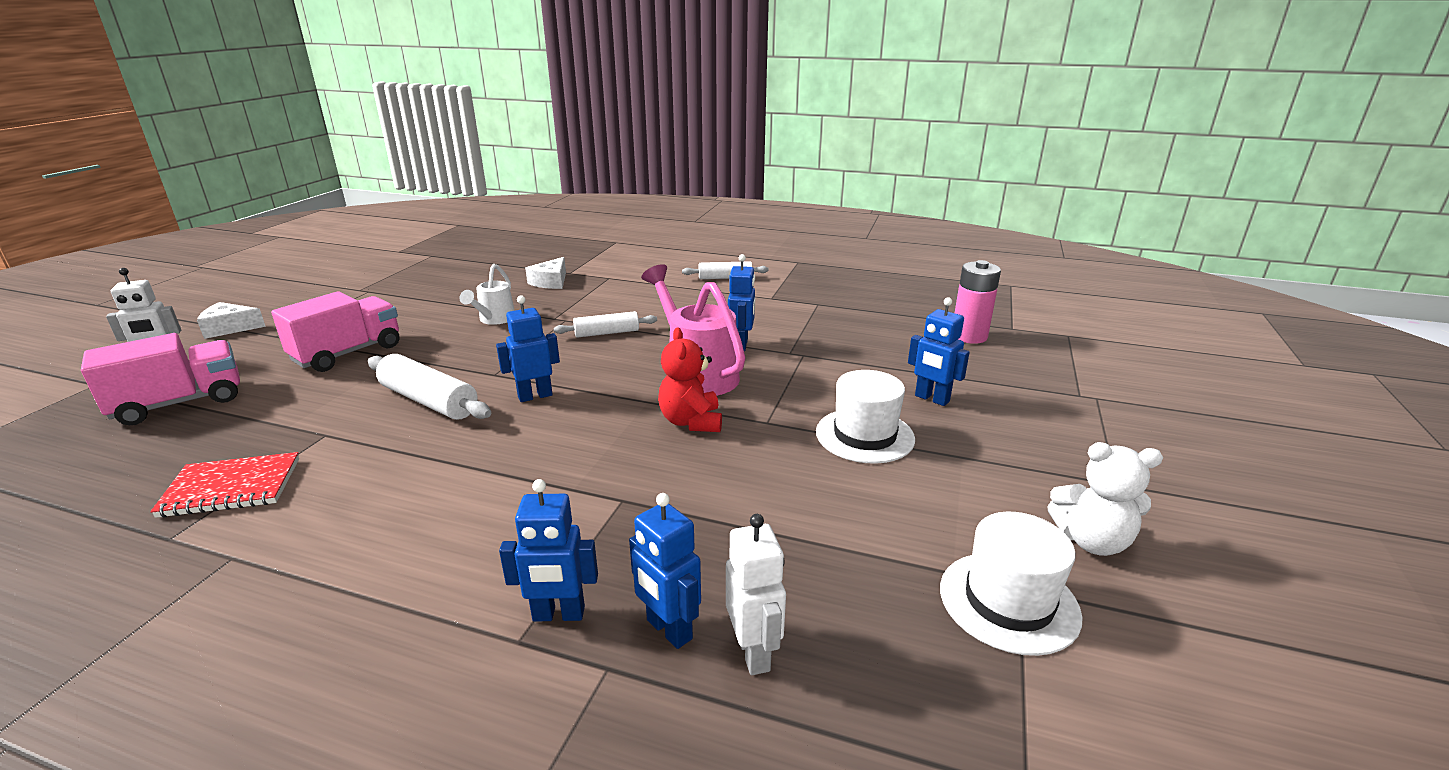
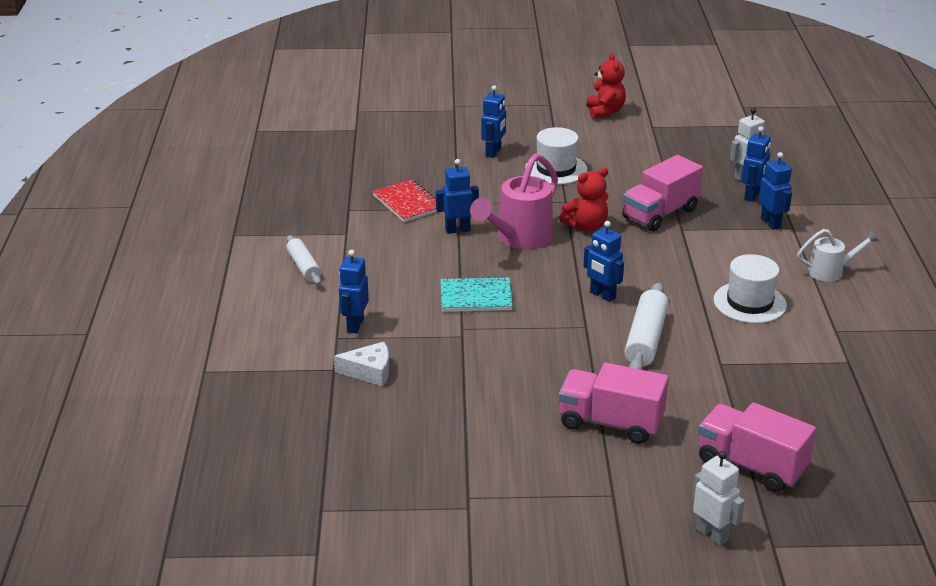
camera: 110 degrees left, 5 degrees up
red notebook [150,452,299,518] -> red notebook moved to [372,179,437,222]
white cheese [197,302,266,339] -> none
white watering can [460,264,515,325] -> white watering can moved to [797,229,879,282]
white rolling pin [554,311,657,338] -> turquoise notebook [440,276,513,312]
white hat [940,512,1083,656] -> white hat moved to [714,254,787,323]
pink battery [955,260,1001,344] -> none
white teddy bear [1047,442,1163,556] -> red teddy bear [587,53,626,119]
none -> blue robot [339,250,369,333]
none -> pink truck [622,155,703,231]

